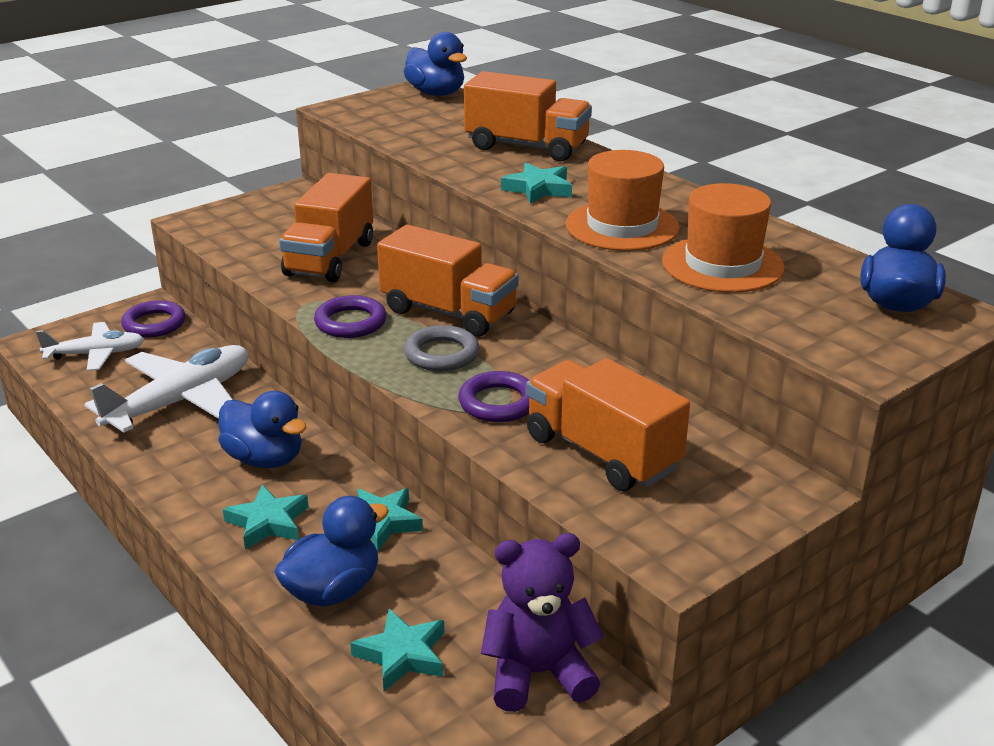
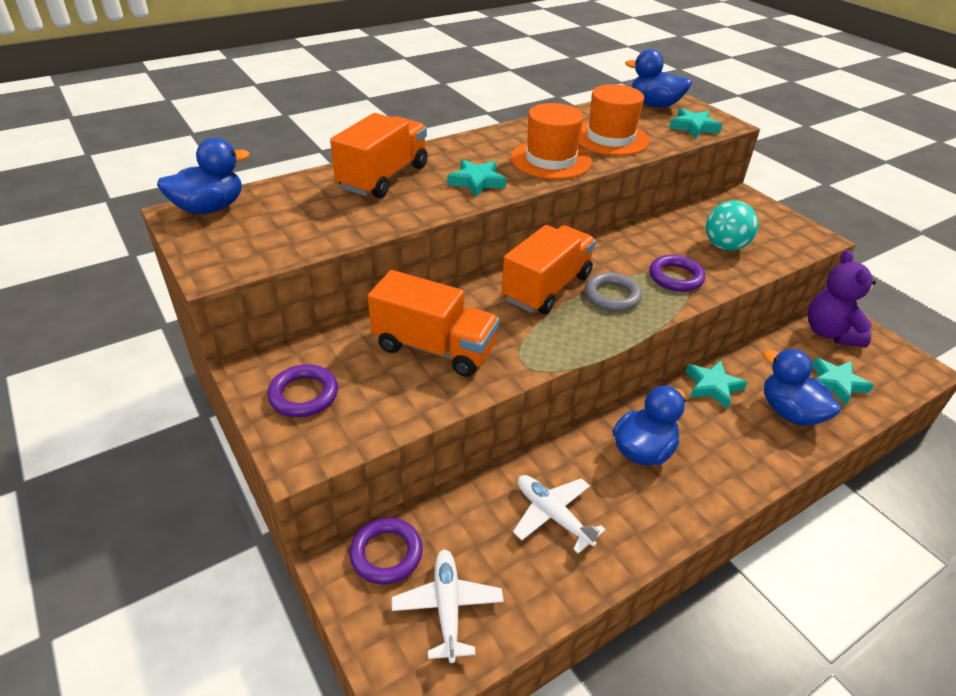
camera: 85 degrees left, 10 degrees up
white plane [84,345,248,433] -> white plane [513,475,606,554], size x0.60
turquoise star [223,485,309,550] -> turquoise star moved to [669,108,723,138]
purple ring [314,295,387,338] -> purple ring moved to [267,364,338,417]
orange truck [526,358,690,491] -> turquoise ball [706,200,759,251]

